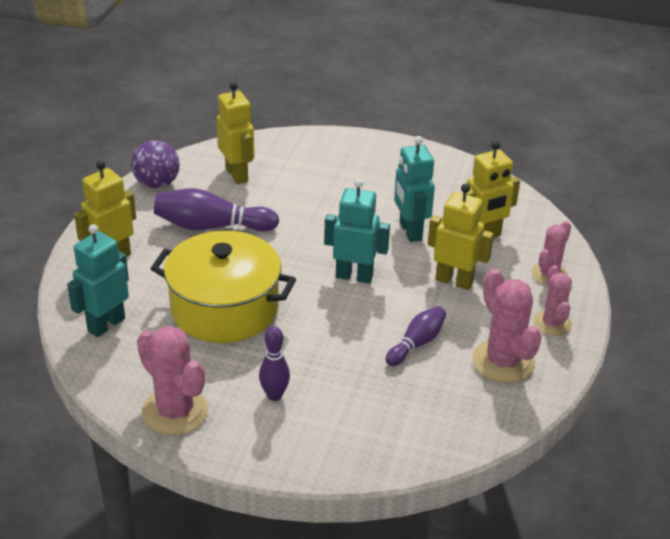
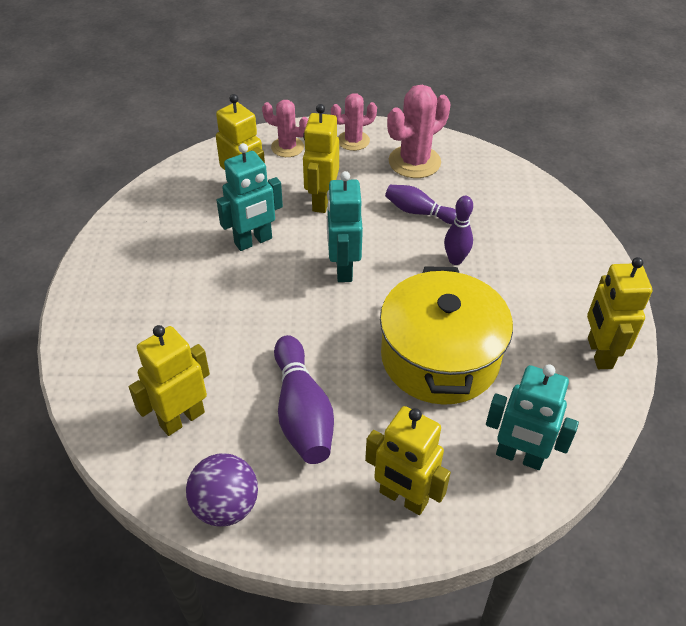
camera: 105 degrees left, 10 degrees up
pink cactus [137,326,208,436] -> yellow robot [587,257,652,369]
purple bowling pin [259,327,290,401] -> purple bowling pin moved to [444,196,473,265]

